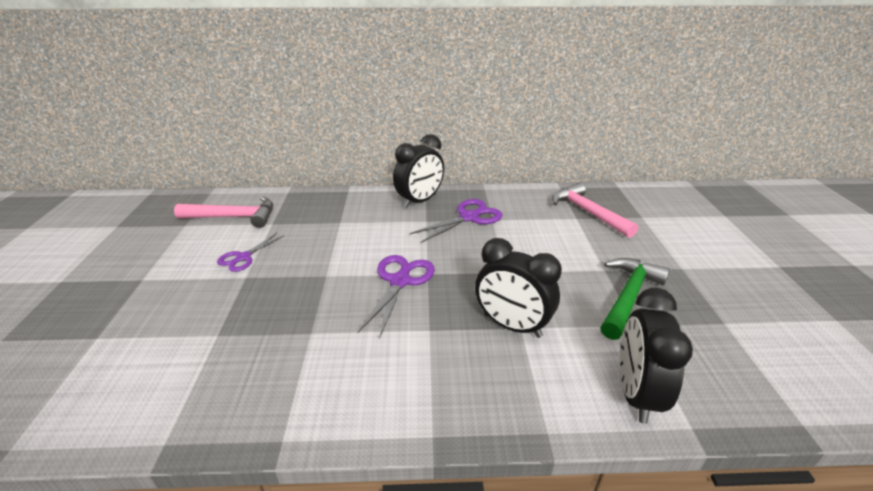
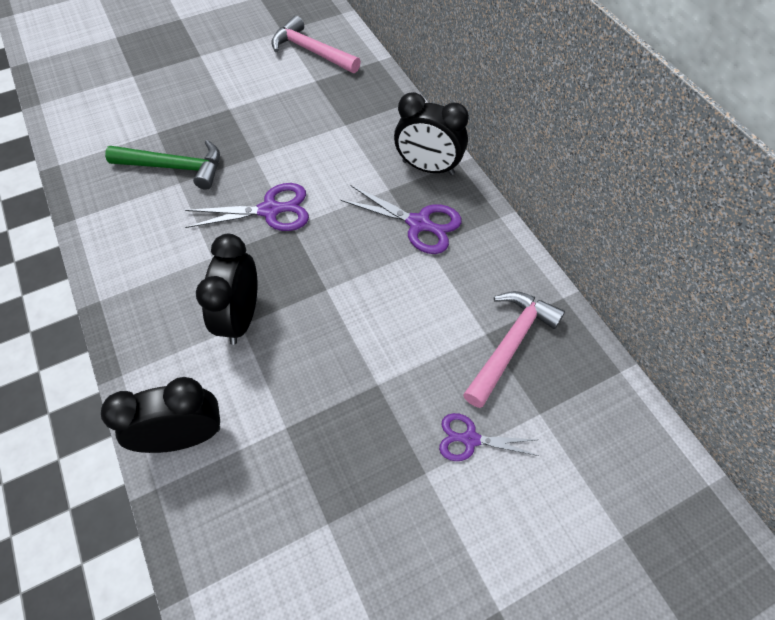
camera: 65 degrees right, 25 degrees up
pink hammer [174,197,273,228] -> pink hammer turned 150 degrees clockwise [271,16,361,73]
purple scissors [217,233,285,272] -> purple scissors moved to [439,413,539,461]
green hammer [601,258,670,340] -> green hammer moved to [105,140,220,190]

